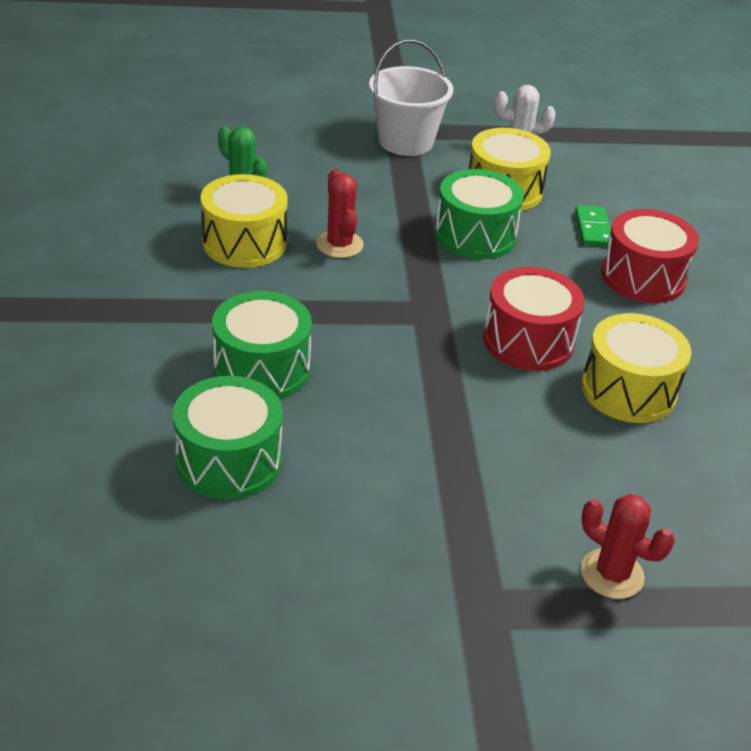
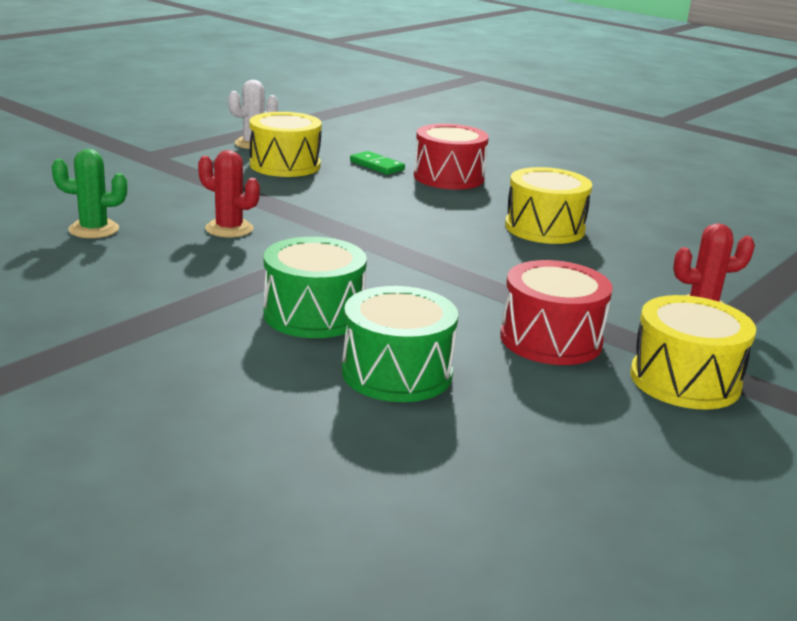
camera: 45 degrees left, 15 degrees down
yellow drum [200,174,288,268] -> yellow drum moved to [630,295,756,410]
white bucket [369,39,453,156] -> none
green drum [435,169,524,259] -> none
red drum [483,267,585,371] -> red drum moved to [500,260,613,365]

